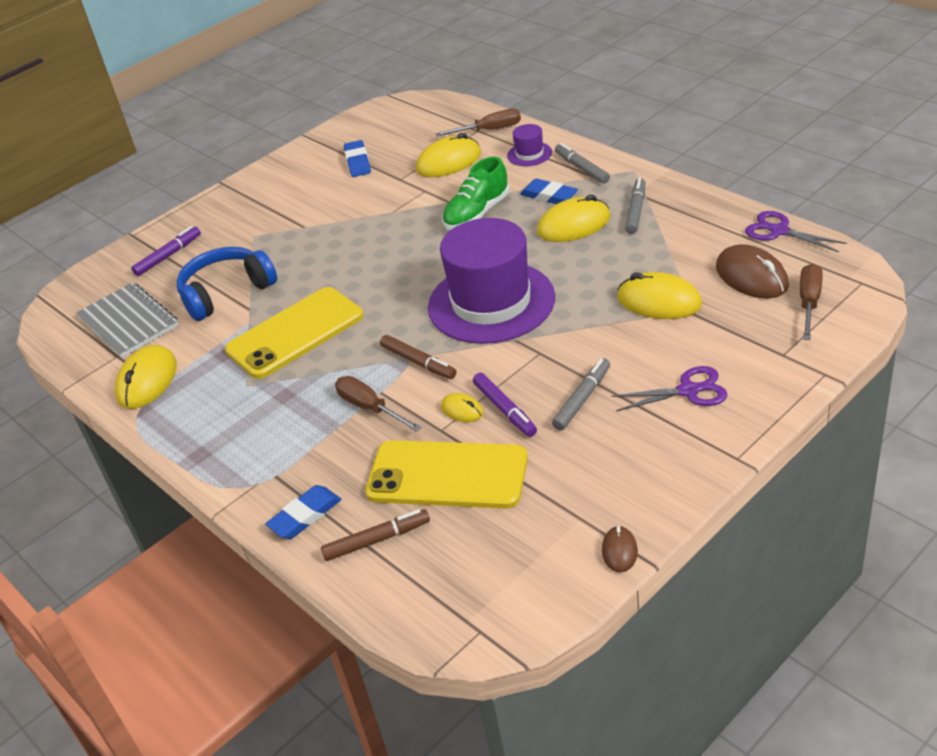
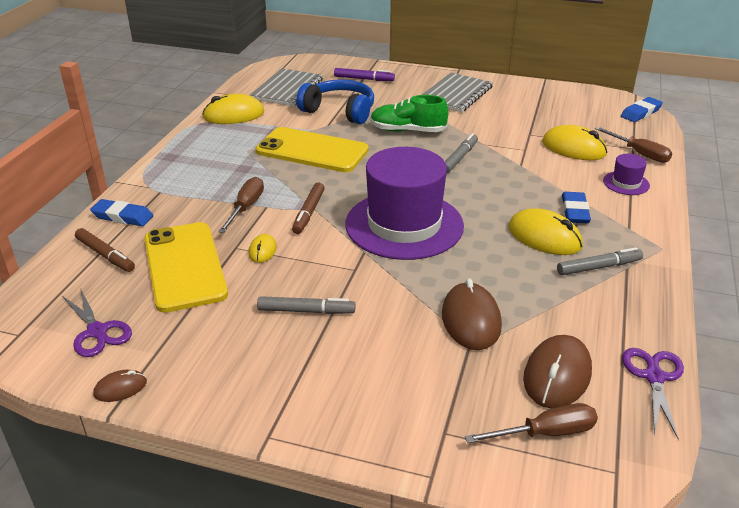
camera: 55 degrees right, 5 degrees down
blue eraser [344,140,371,177] -> blue eraser moved to [621,97,663,122]
green shoe [442,157,510,230] -> green shoe moved to [370,95,448,132]
purple marker [473,373,537,437] -> none
grey marker [555,143,610,184] -> grey marker moved to [445,133,478,173]
purple scissors [611,366,727,411] -> purple scissors moved to [62,288,132,357]
yellow mouse [617,272,702,319] -> brown mouse [442,278,502,350]
none -> grey notebook [422,73,493,112]

